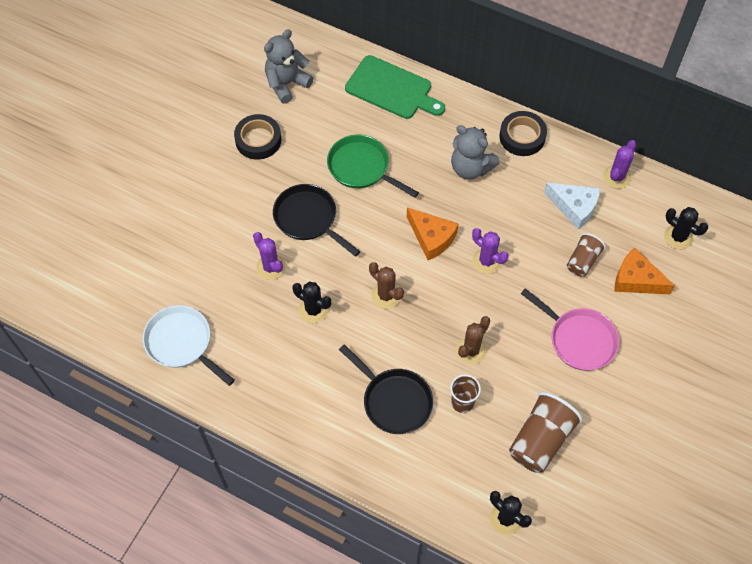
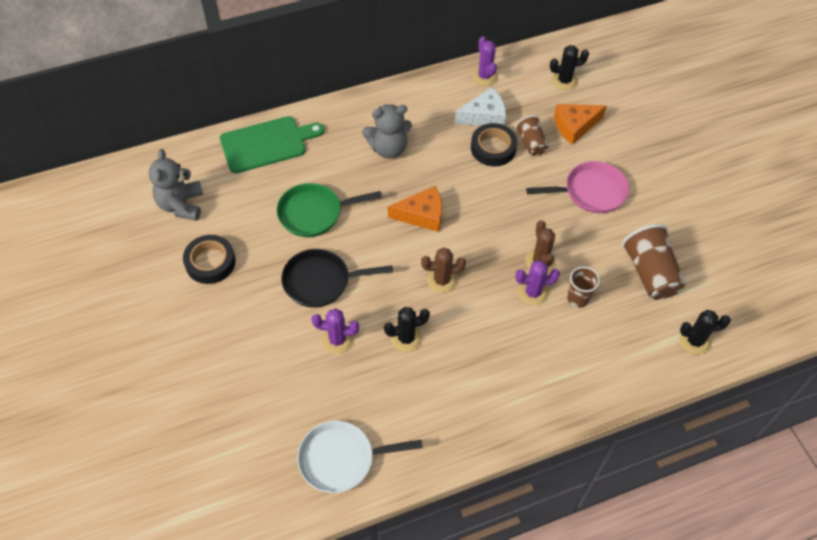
camera: 50 degrees left, 5 degrees down
black pan [339,344,433,434] -> none
purple cactus [472,228,509,274] -> purple cactus moved to [515,260,560,306]
black tape [499,111,547,156] -> black tape moved to [471,123,517,166]

